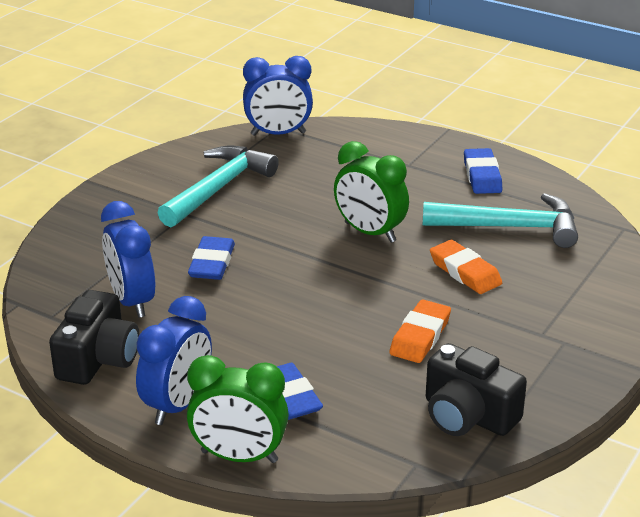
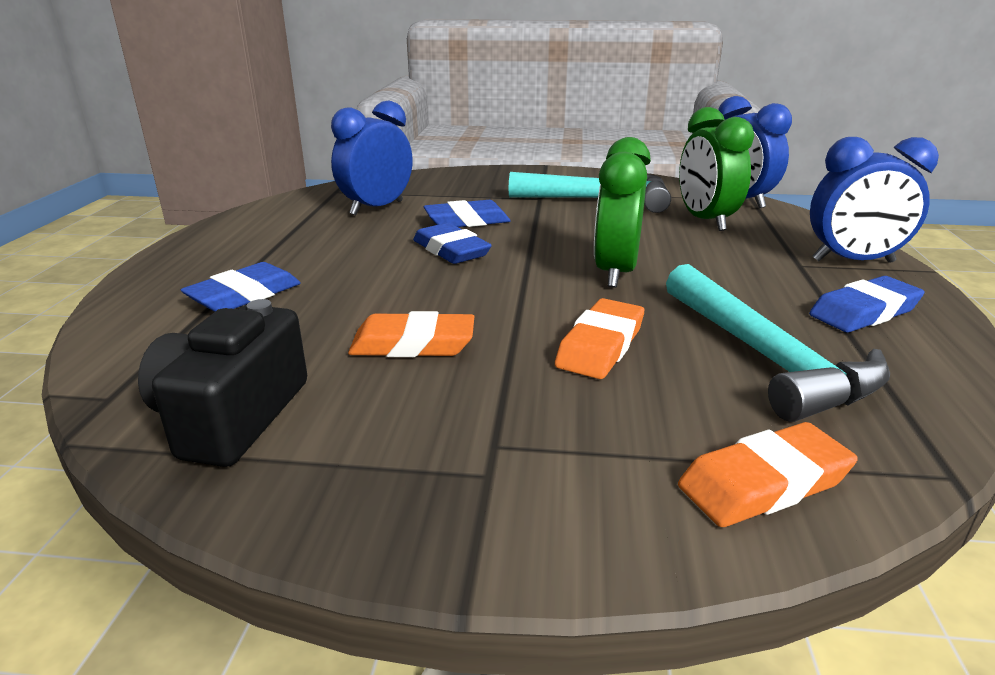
camera: 65 degrees right, 5 degrees down
black camera [49,290,139,385] -> none
blue clock [136,296,212,425] -> blue clock moved to [810,137,939,263]
green clock [187,355,289,463] -> green clock moved to [679,107,754,231]
none -> blue eraser [413,223,492,264]
none -> orange eraser [678,422,858,527]

